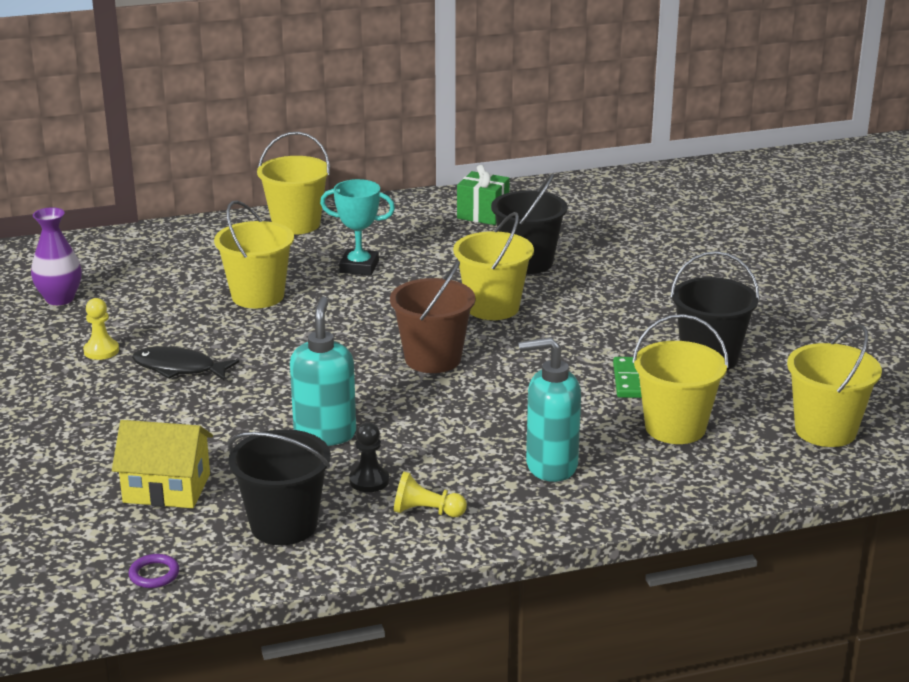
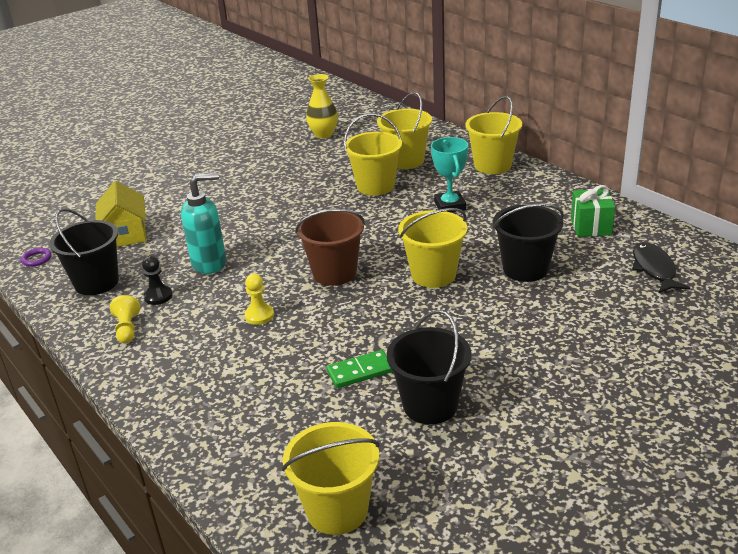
camera: 70 degrees right, 5 degrees up
purple vase [31,207,82,305] -> yellow vase [306,74,338,138]
yellow pawn [83,298,119,360] -> yellow pawn moved to [244,274,274,325]
black fish [132,346,239,380] -> black fish moved to [632,242,690,293]
turquoise soap dispenser [518,337,581,482] -> none
yellow bucket [632,314,729,444] -> yellow bucket moved to [377,92,432,169]

